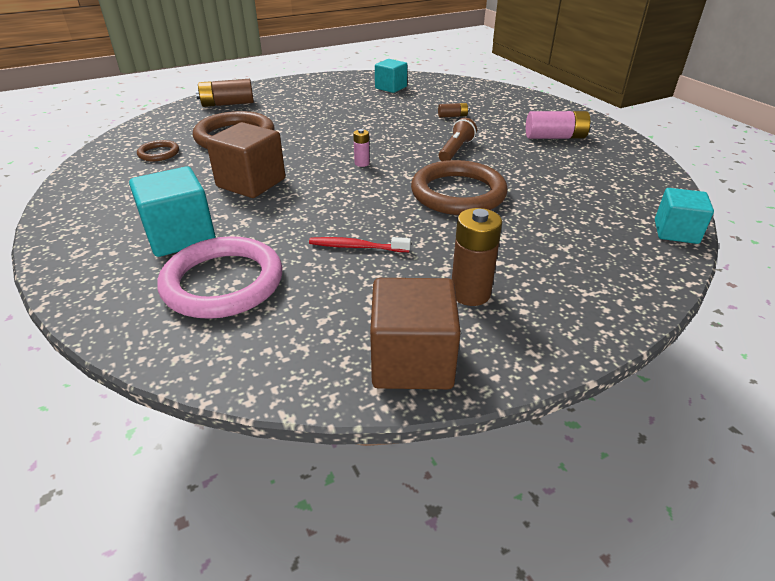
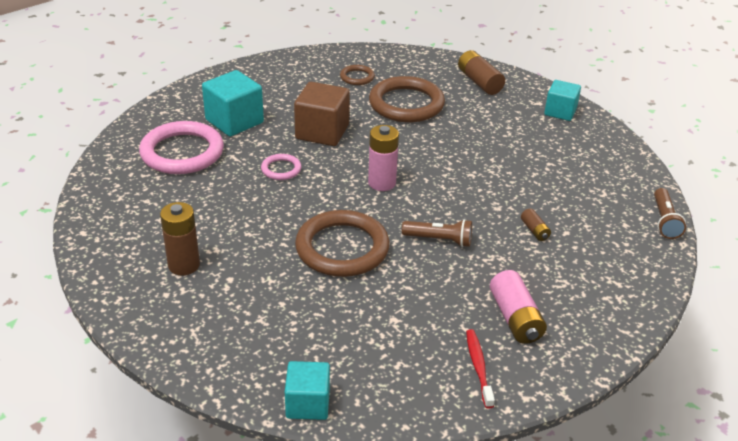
camera: 75 degrees right, 0 degrees up
red toothbrush [309,237,411,252] -> red toothbrush moved to [466,329,495,409]
pink battery [353,129,370,167] -> pink battery [368,125,399,191], size x1.89
brown cube [370,278,461,389] -> none
turquoise cube [375,59,407,93] -> turquoise cube moved to [544,80,581,121]
none -> pink ring [261,154,301,180]
none -> brown flashlight [654,188,686,239]

